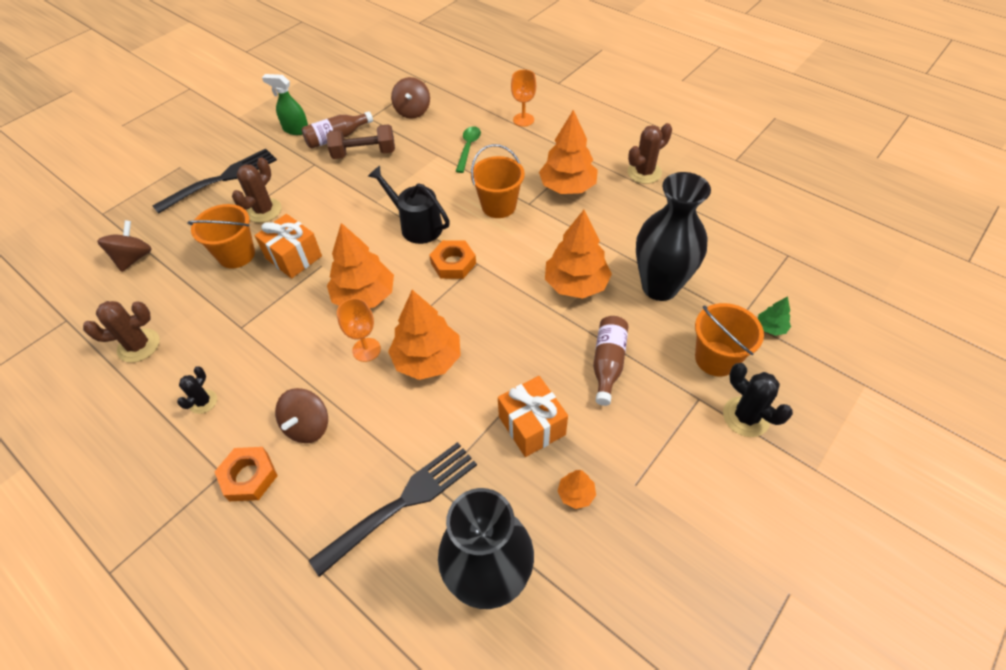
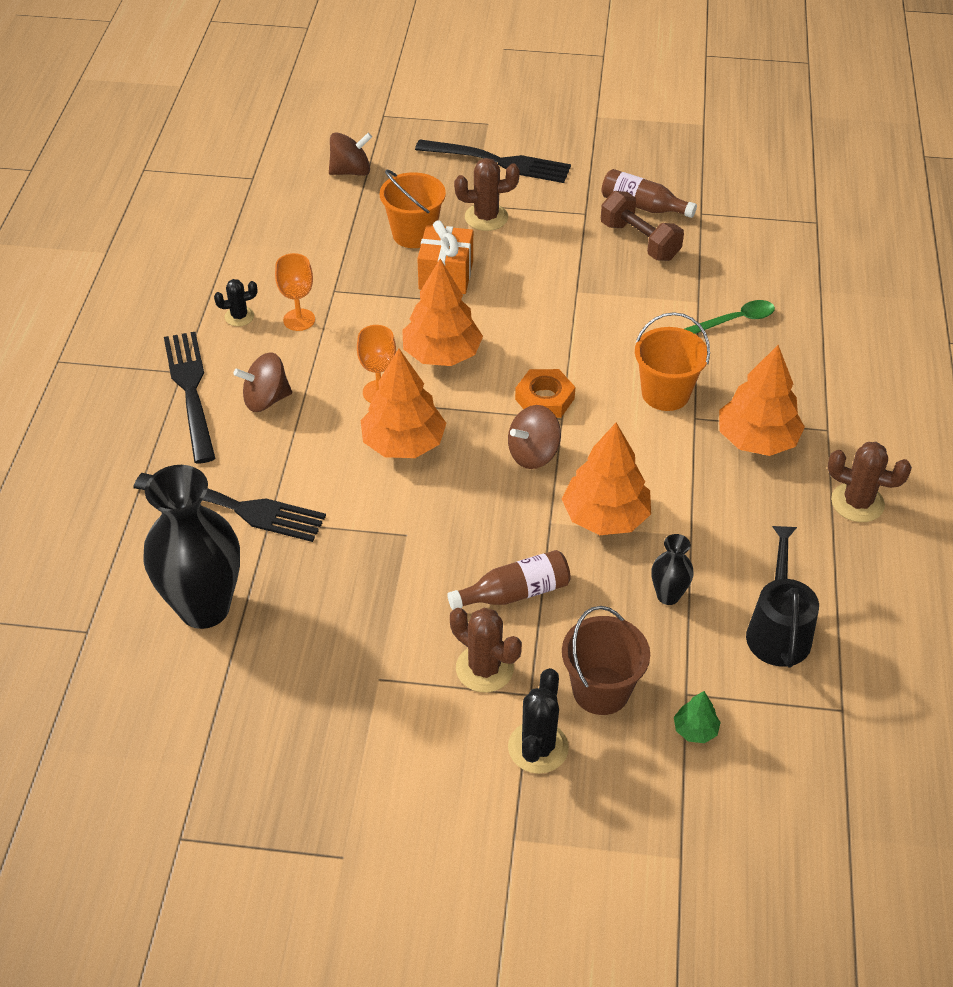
camera: 55 degrees right, 5 degrees down
brown cactus [83,301,160,363] -> brown cactus moved to [450,608,522,692]
orange nut [214,447,278,501] -> black fork [164,332,216,464]
green spray bottle [262,74,308,135] -> none
black watering can [368,166,450,244] -> black watering can moved to [746,526,819,667]
brown spinning top [391,77,430,119] -> brown spinning top moved to [508,405,561,469]
orange gift [498,376,568,457] -> none
orange goblet [511,70,536,127] -> orange goblet moved to [275,253,315,331]
orange tree [558,470,596,509] -> none
black vase [636,172,711,301] -> black vase [652,534,694,605], size x0.45
orange bucket [695,303,764,377] -> brown bucket [562,606,650,715]

